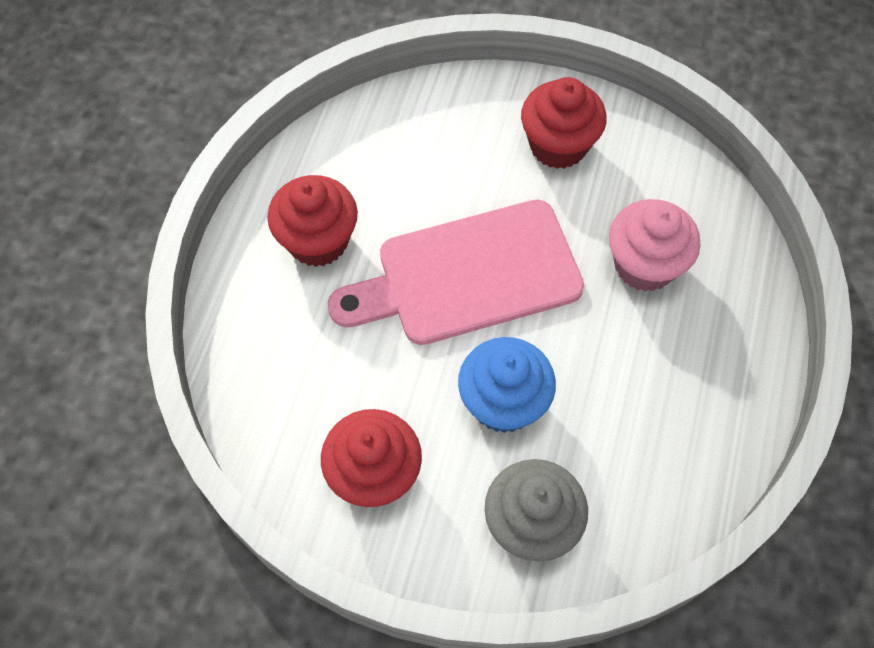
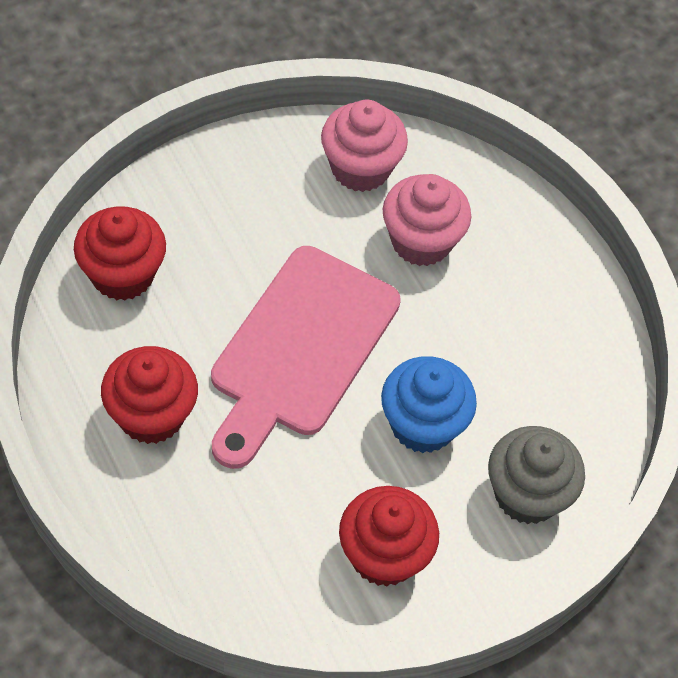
camera: 50 degrees left, 5 degrees down
red cupcake [521,77,606,169] -> red cupcake moved to [74,206,166,301]
none -> pink cupcake [321,100,408,192]

